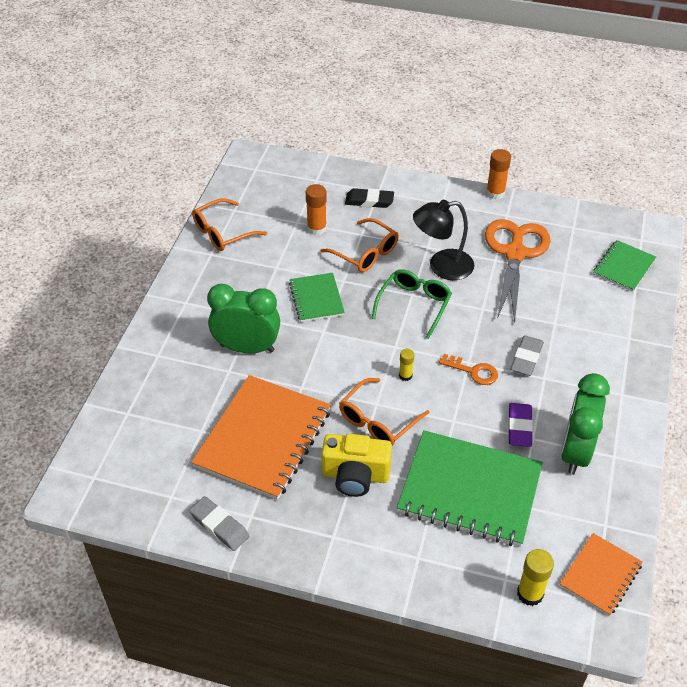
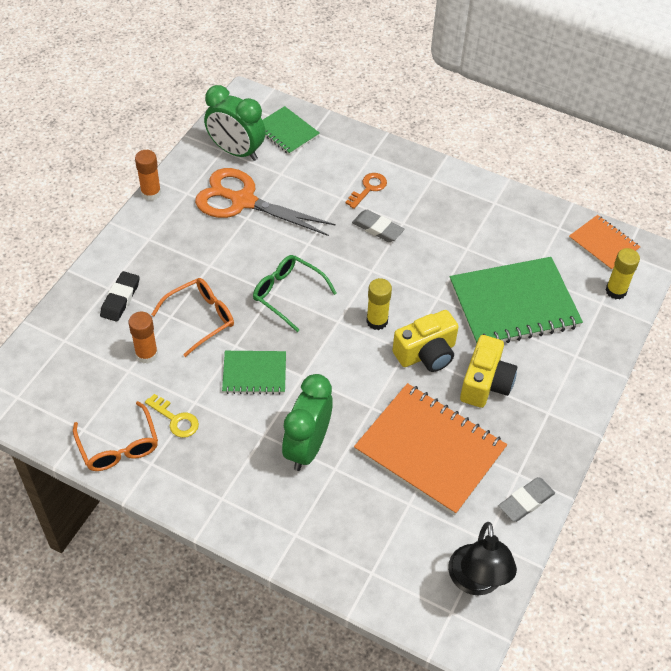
camera: 80 degrees left, 5 degrees up
orange glasses [339,378,430,446] -> yellow camera [392,310,459,372]
green notebook [397,430,543,547] -> green notebook turned 45 degrees clockwise [450,257,583,344]
yellow glue stick [399,349,414,381] -> yellow glue stick [366,278,392,330], size x1.65
black lamp [413,200,474,280] -> black lamp moved to [448,522,517,595]
orange key [439,354,498,385] -> orange key moved to [345,173,387,209]
purple eraser [508,403,533,447] -> none
green clock [561,373,610,475] -> green clock moved to [204,85,266,161]
none -> yellow key [145,394,199,438]

